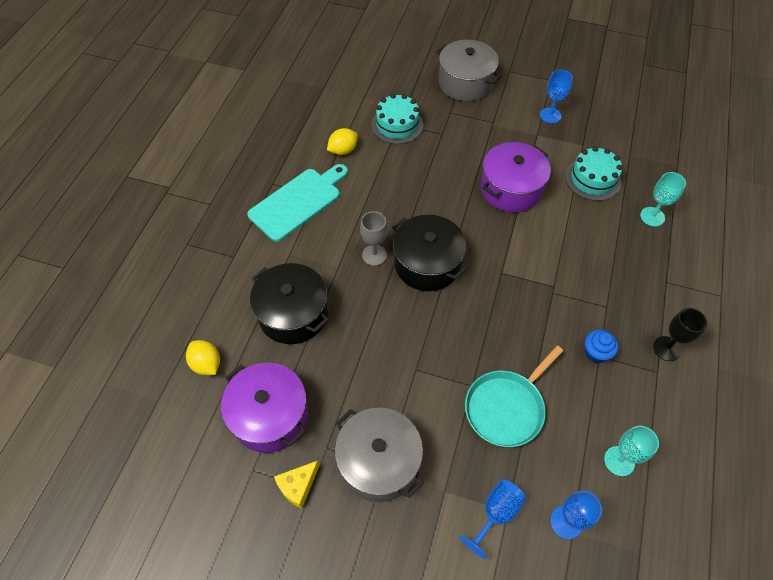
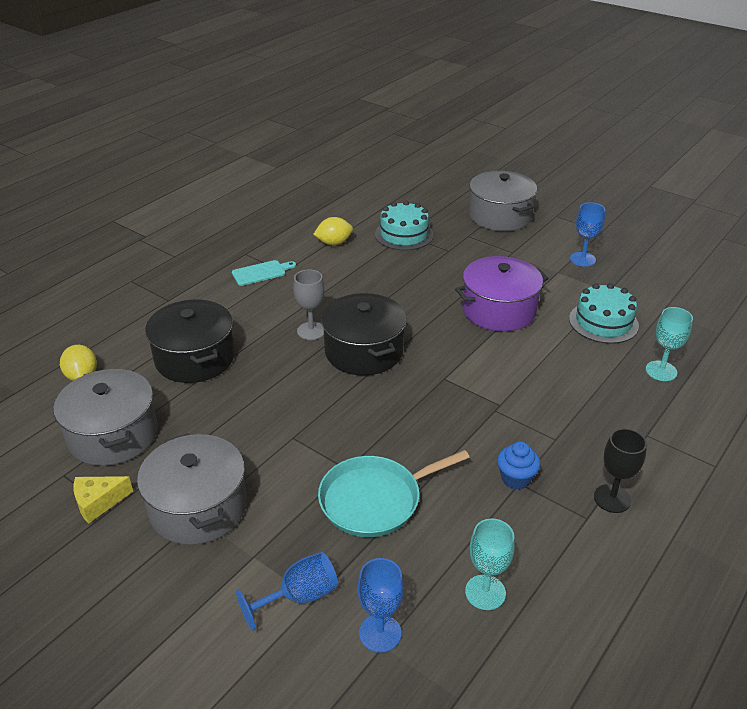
camera: 20 degrees right, 20 degrees down
purple pot [221,363,308,453] -> grey pot [54,369,158,466]
turquoise cutting board [247,164,348,242] -> turquoise cutting board [232,260,296,286], size x0.51

